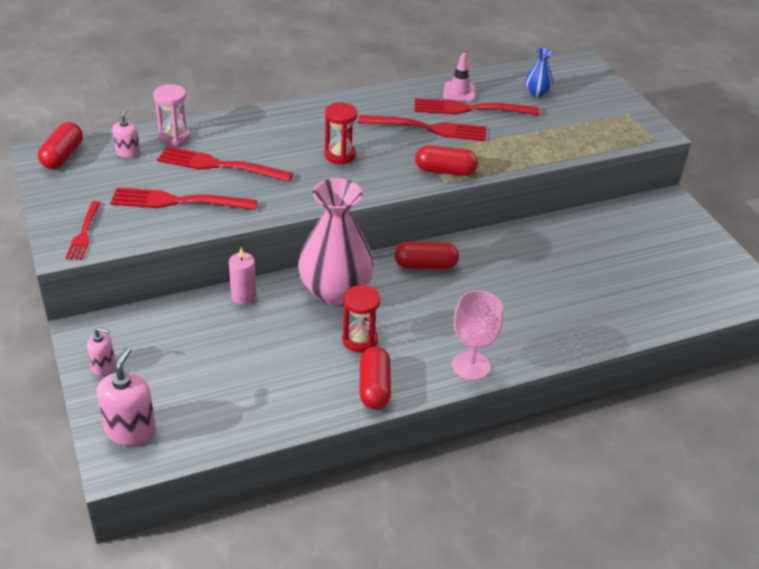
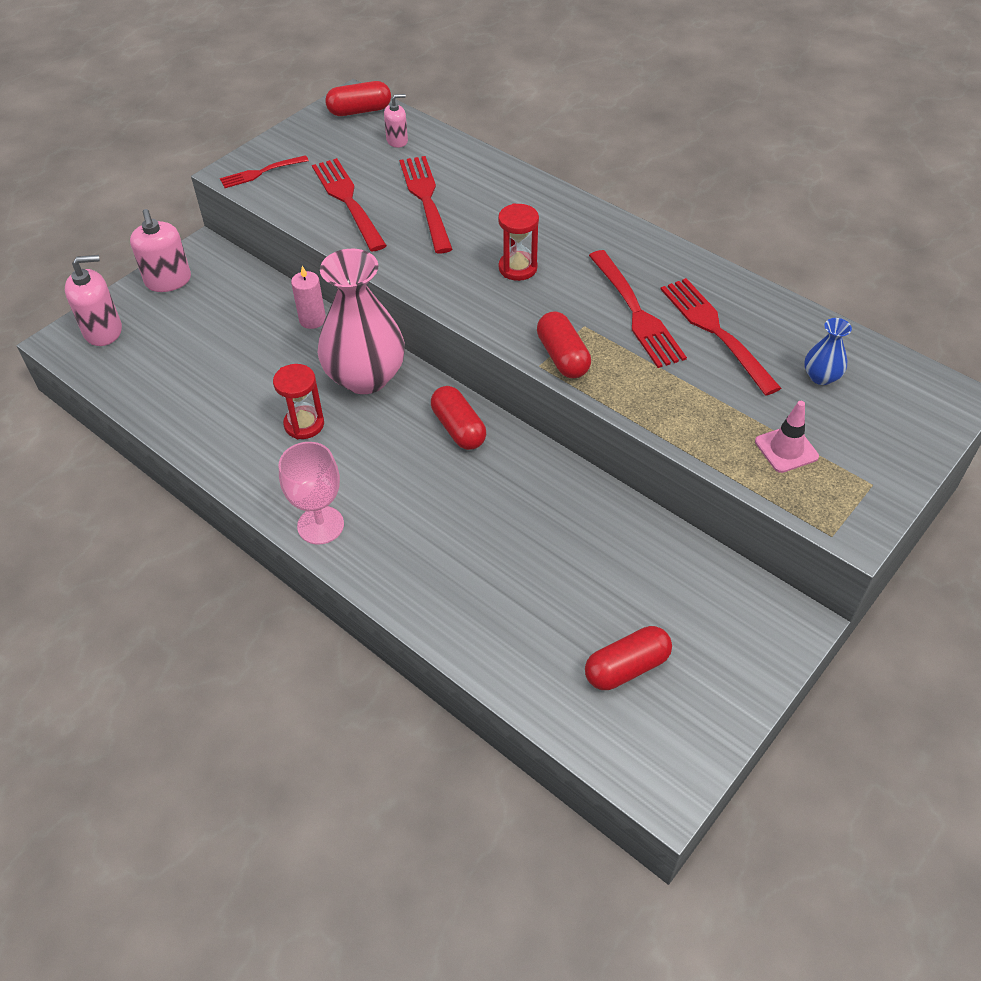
camera: 65 degrees right, 10 degrees up
pink soap dispenser [87,327,115,376] -> pink soap dispenser [130,209,191,292], size x1.70
pink hourglass [153,84,190,146] -> none
red capsule [360,346,391,409] -> red capsule moved to [585,626,672,690]
pink traffic cone [443,53,475,102] -> pink traffic cone moved to [755,401,819,473]

